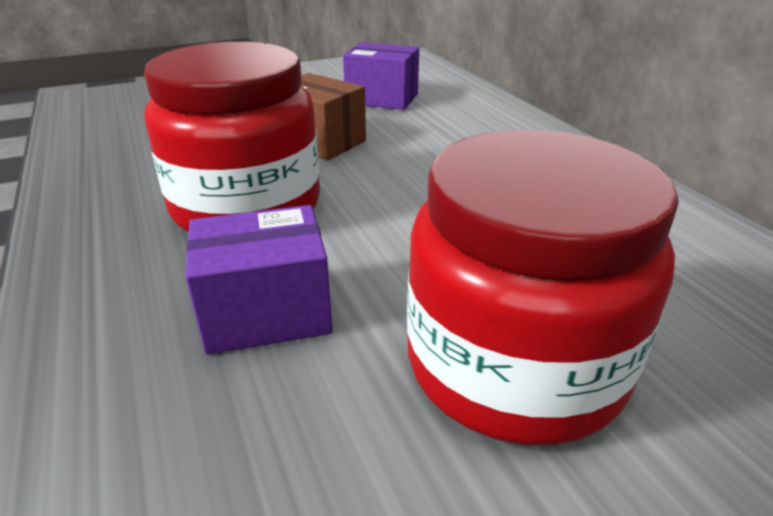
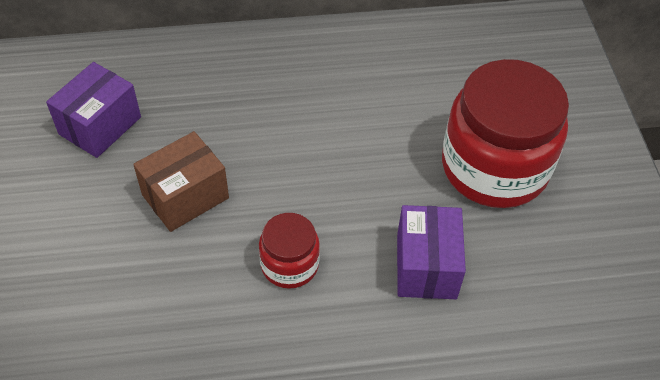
camera: 75 degrees left, 20 degrees up
red jar [144,42,320,232] -> red jar [259,213,320,289], size x0.49

